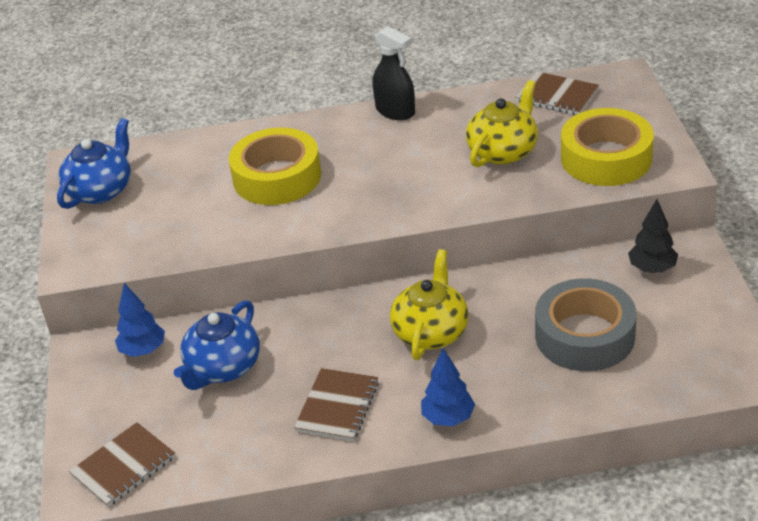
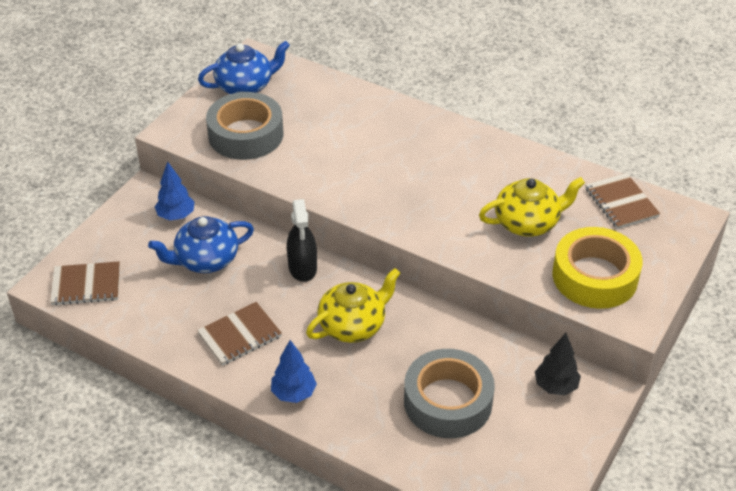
camera: 35 degrees right, 5 degrees up
yellow tape [229,128,321,205] -> none
black spray bottle [373,26,415,120] -> black spray bottle moved to [287,199,317,282]
none -> grey tape [206,92,283,160]

